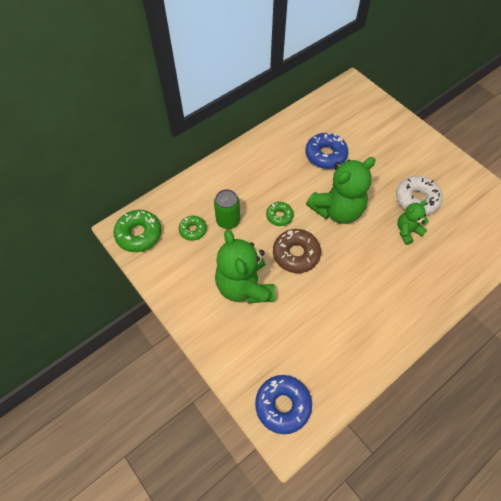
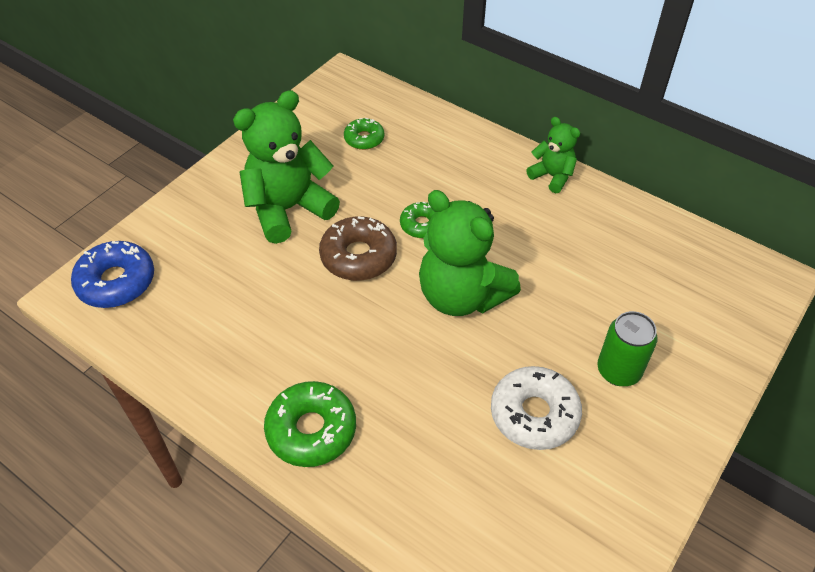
camera: 75 degrees right, 10 degrees down
green donut [113,210,162,252] -> green donut moved to [264,381,356,467]
green can [214,189,240,229] -> green can moved to [597,311,657,386]
blue donut [305,133,348,169] -> none
green teddy bear [397,200,428,245] -> green teddy bear moved to [526,117,580,193]

